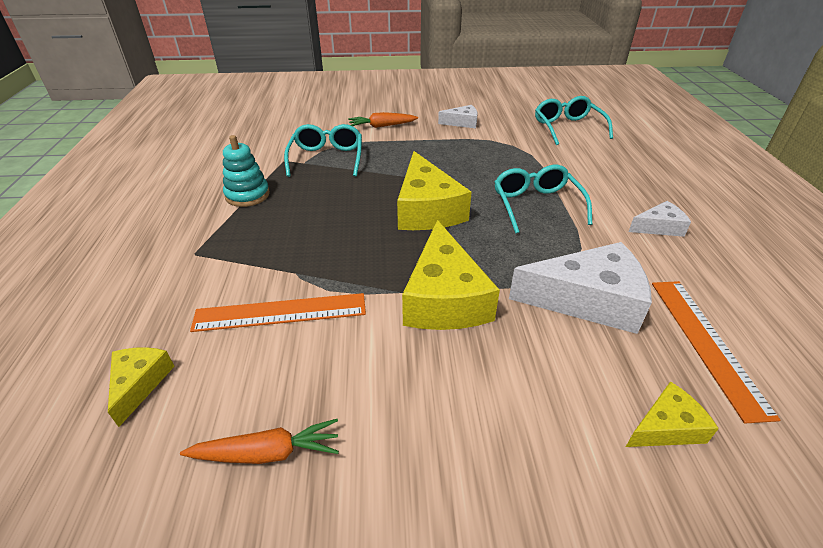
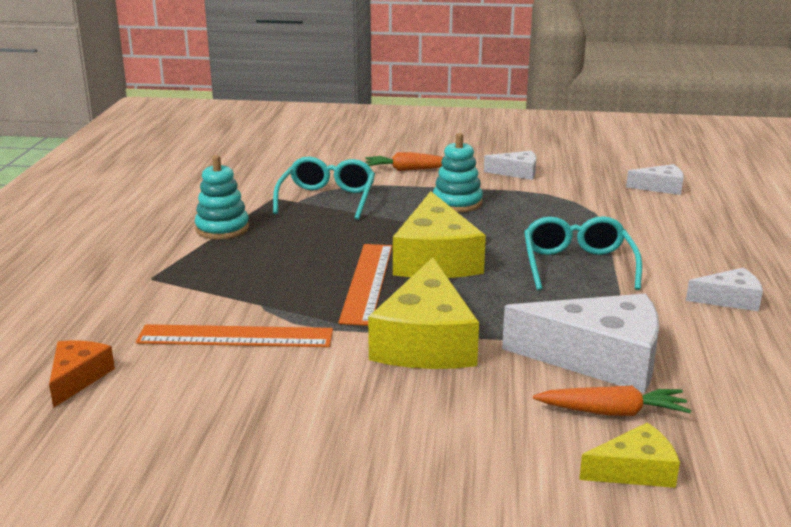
camera: 10 degrees right, 15 degrees down
yellow cheese [108,347,175,427] -> orange cheese [49,341,115,408]
orange carrot [180,419,339,464] -> orange carrot moved to [533,386,691,416]
turquoise glasses [535,96,613,145] -> white cheese [626,164,684,195]
orange ruler [652,281,780,423] -> orange ruler moved to [338,244,392,326]
none -> turquoise stacking toy [433,133,483,212]

